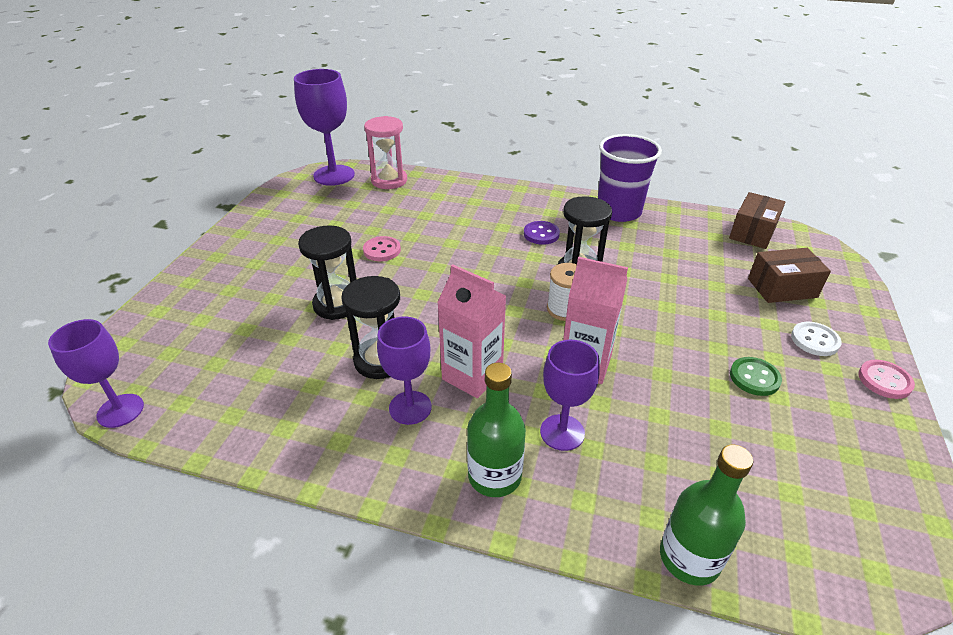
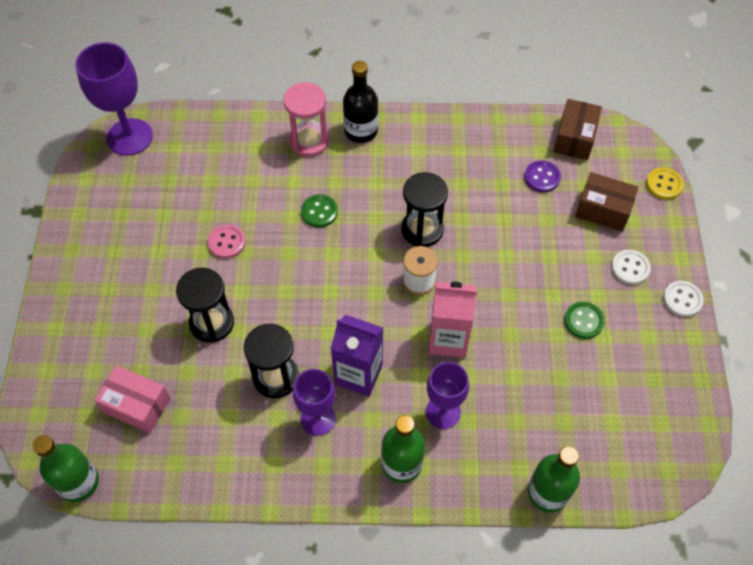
camera: 15 degrees left, 20 degrees up
purple goblet [48,319,144,428] -> green bottle [33,435,99,502]
pink hourglass [364,116,407,189] -> pink hourglass moved to [284,82,329,157]
pink carton [437,264,506,398] -> purple carton [331,315,383,397]
purple button [524,221,560,245] -> purple button moved to [524,160,561,192]
purple cup [598,134,662,222] -> none
brown box [748,248,831,303] -> brown box turned 45 degrees clockwise [575,172,638,232]
pink button [858,360,915,399] -> white button [663,281,704,317]
none -> pink box [94,365,171,433]
none -> green button [301,194,338,228]
none -> black bottle [343,61,378,143]
none -> yellow button [646,168,684,200]

